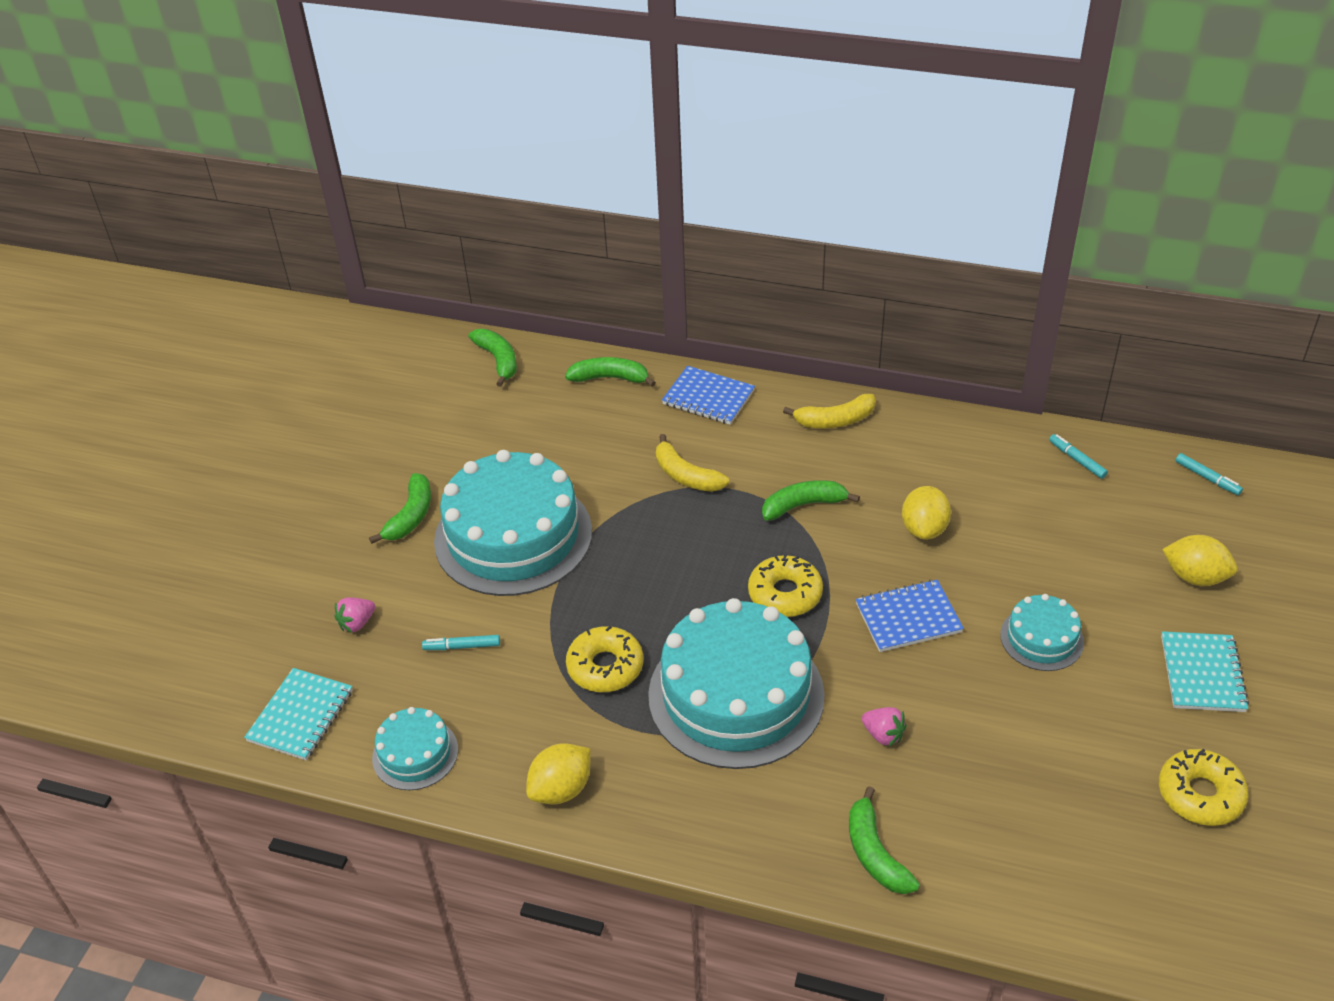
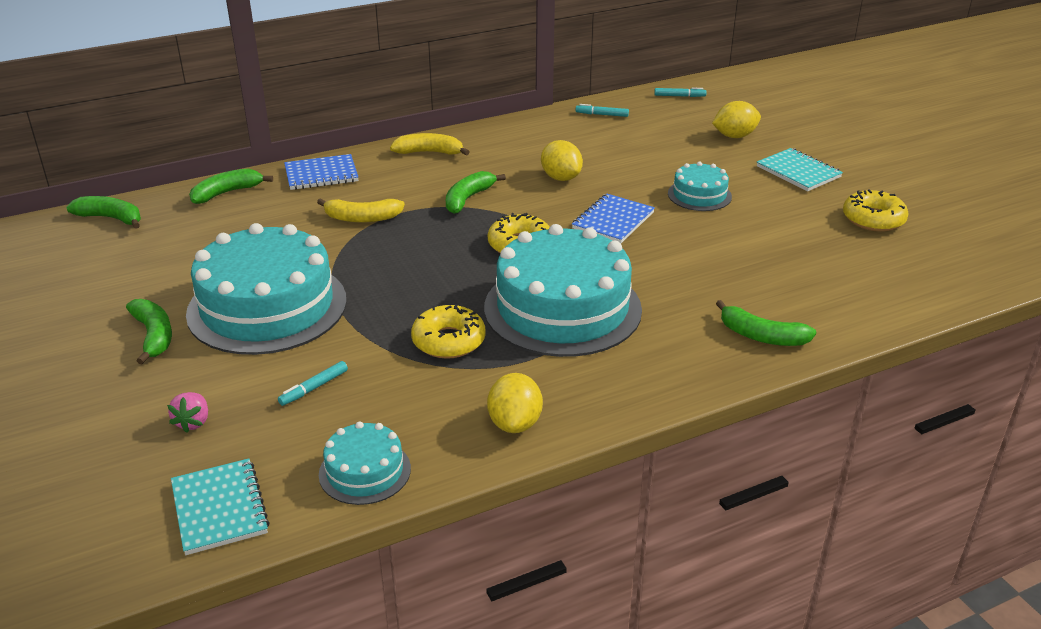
camera: 45 degrees left, 10 degrees down
yellow banana [783,394,876,428] -> yellow banana turned 120 degrees counterclockwise [390,133,470,156]
pink strawberry [862,707,907,747] -> none

